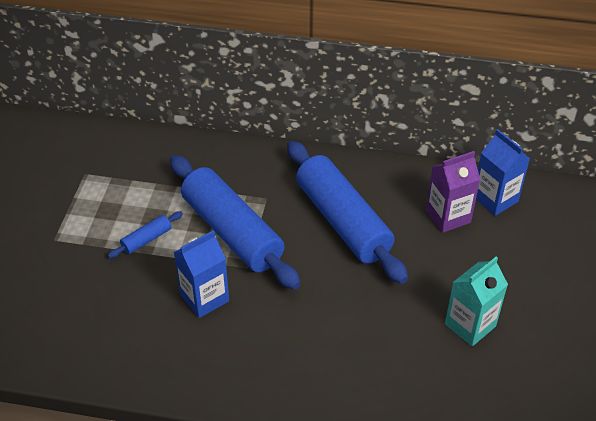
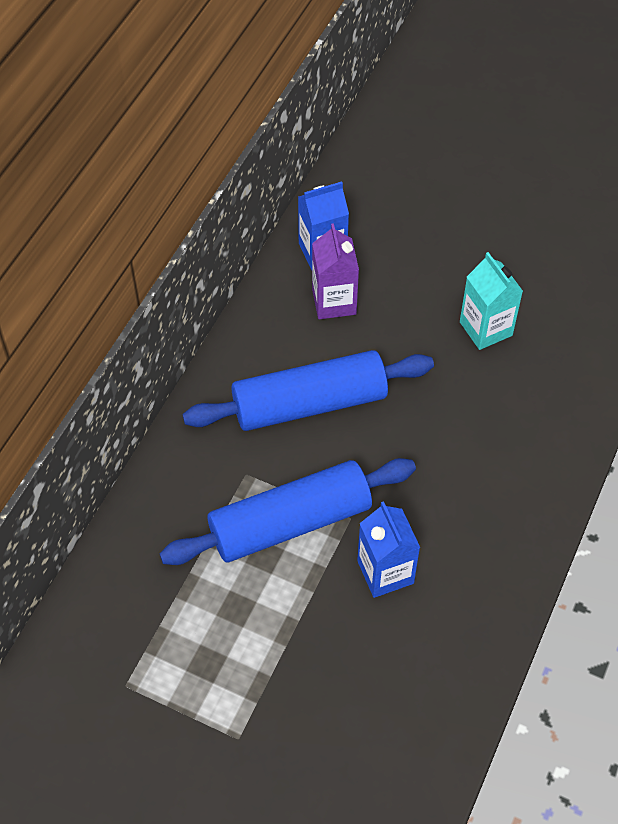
camera: 75 degrees left, 10 degrees up
blue rolling pin [108,211,183,258] -> none

